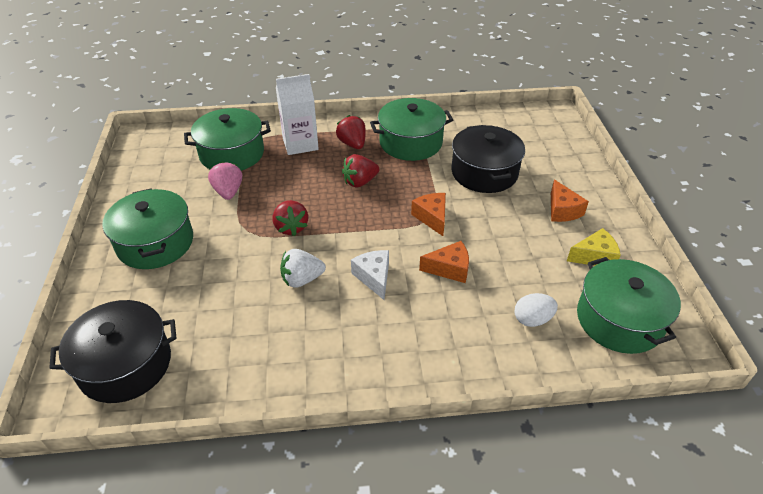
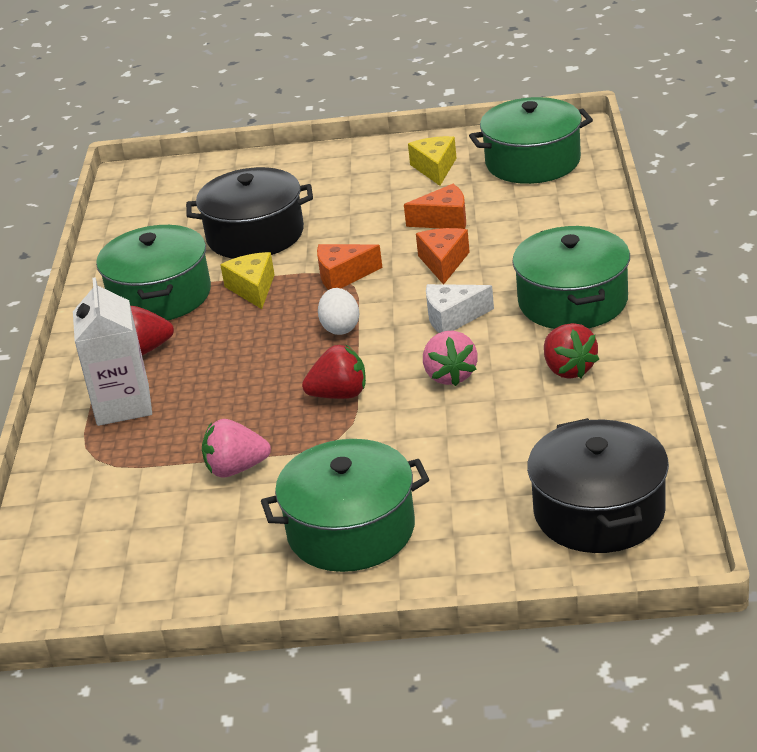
camera: 80 degrees left, 10 degrees down
green pot [184,108,271,171] -> green pot moved to [512,226,630,329]
white strawberry [280,249,326,287] -> pink strawberry [423,331,478,386]
red strawberry [342,154,379,188] -> red strawberry moved to [544,323,599,379]
white egg [515,293,558,327] -> white egg moved to [318,288,359,335]
orange cheese [551,180,589,222] -> orange cheese moved to [404,184,466,229]
none -> yellow cheese [220,252,275,309]

